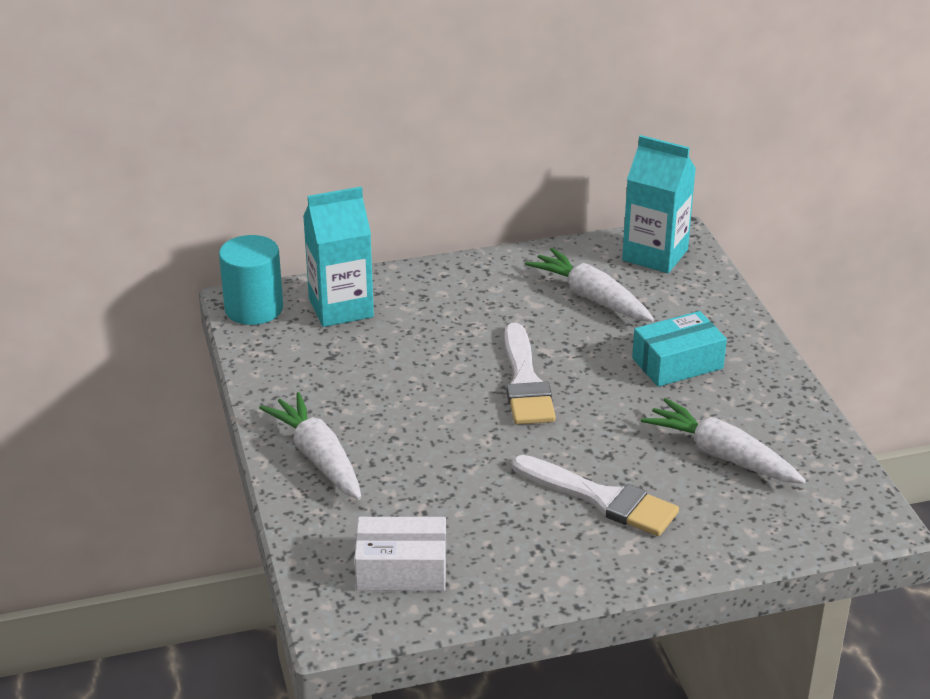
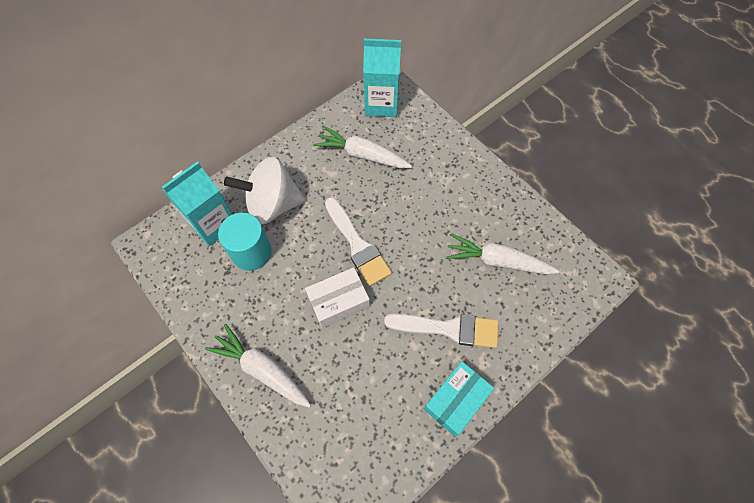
camera: 25 degrees left, 30 degrees up
turquoise cylinder [219,235,283,325] -> turquoise cylinder moved to [218,213,272,271]
white box [355,517,446,591] -> white box moved to [305,267,370,328]
turquoise box [632,311,727,387] -> turquoise box moved to [424,361,494,436]
none -> white spinning top [224,157,305,225]

